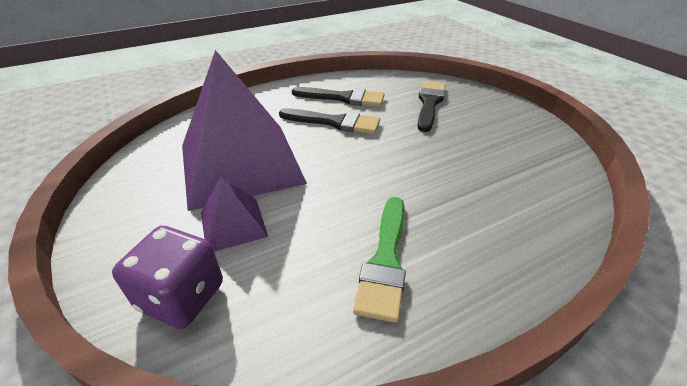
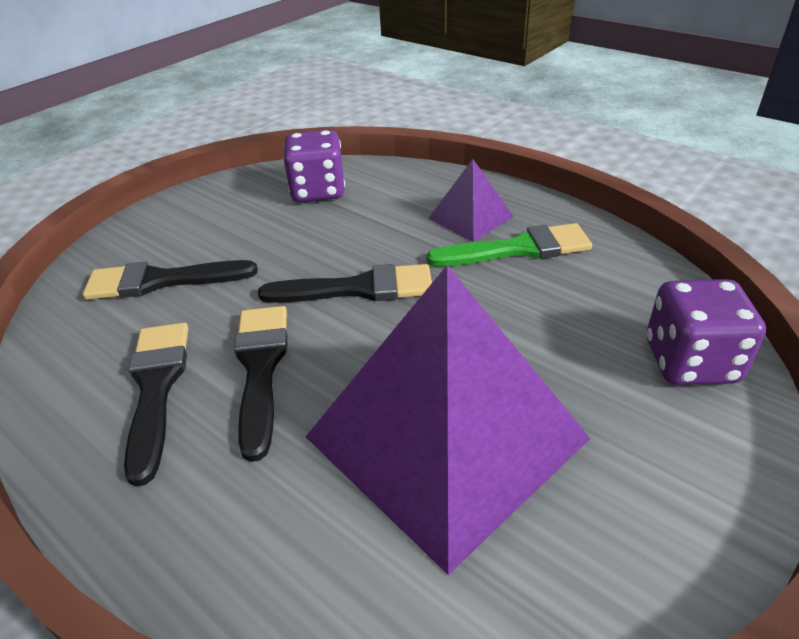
camera: 110 degrees left, 0 degrees up
purple pyramid [201,177,268,252] -> purple pyramid moved to [428,159,514,242]
none -> black brush [258,264,432,303]
none -> purple dice [283,130,345,202]

